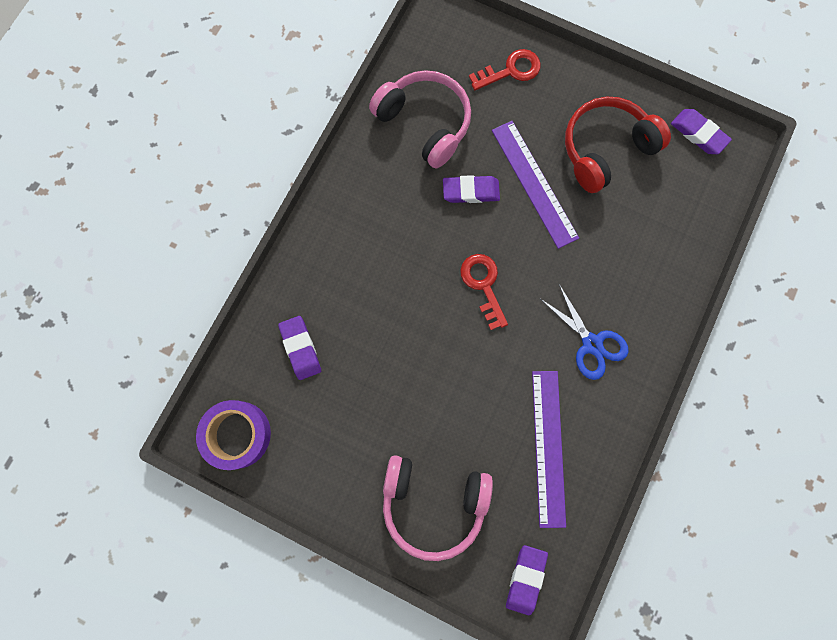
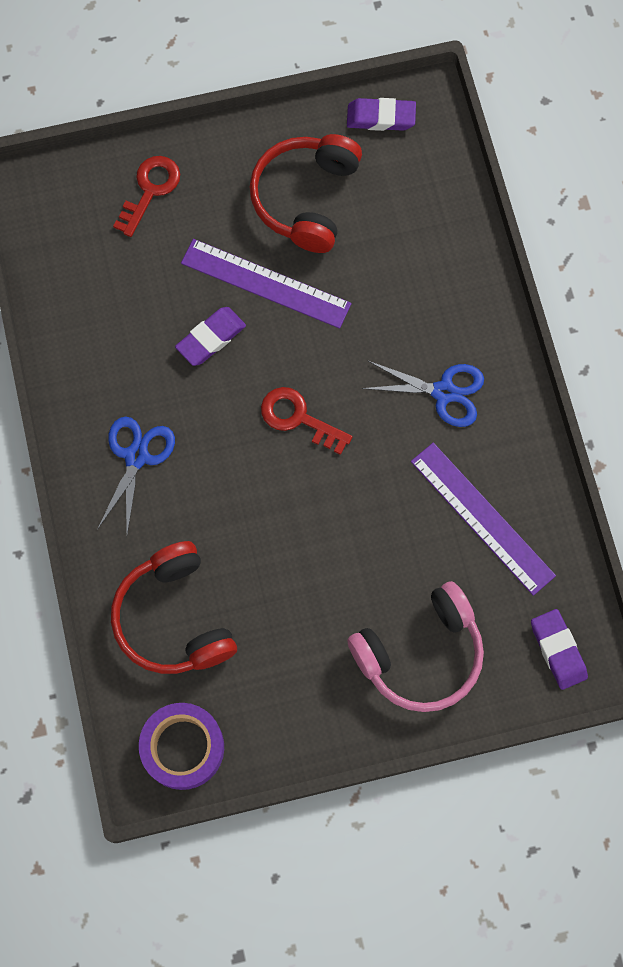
camera: 40 degrees left, 5 degrees down
purple eraser [278,316,321,380] -> red headphones [111,541,237,674]
pink headphones [369,70,471,168] -> none
none -> blue scissors [97,417,175,534]

